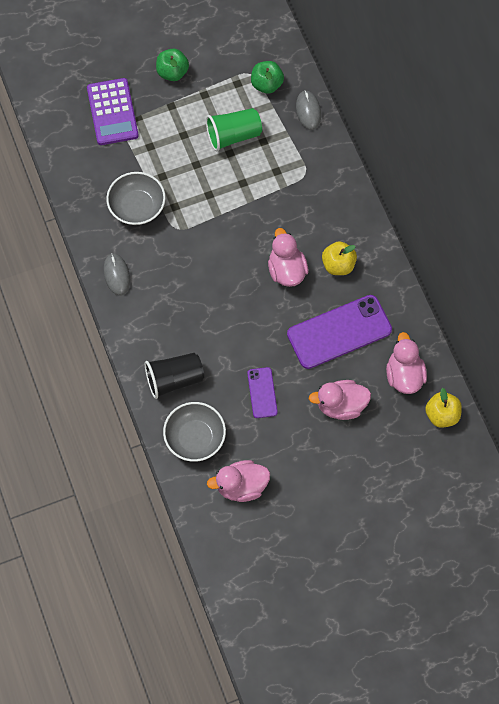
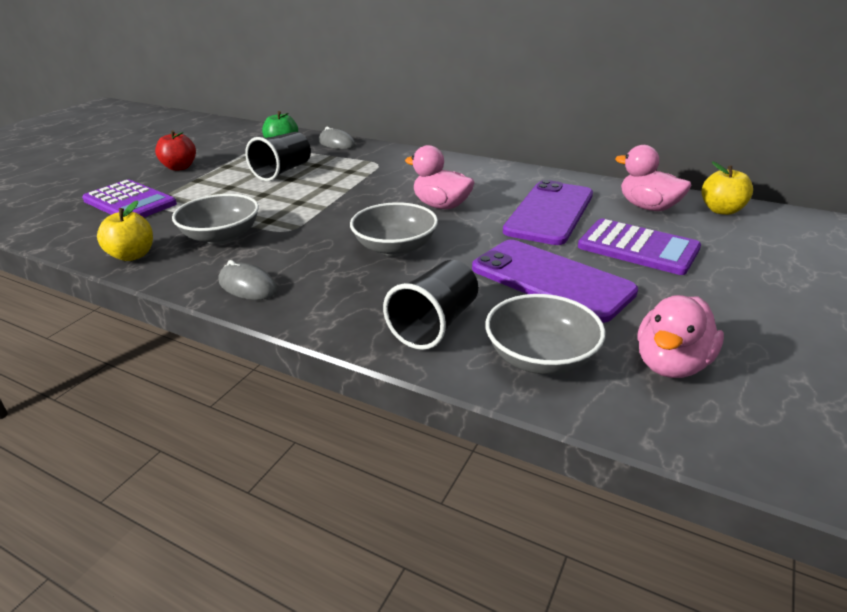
camera: 40 degrees left, 35 degrees down
green apple [156,49,189,81] -> red apple [155,130,196,171]
green cup [206,108,262,151] -> black cup [245,132,311,181]
purple phone [247,367,278,418] -> purple phone [472,240,638,323], size x1.95
pink duck [309,380,371,420] -> purple calculator [578,219,701,275]
yellow apple [322,241,357,275] -> yellow apple moved to [97,200,153,261]
none -> grey bowl [350,202,438,256]

